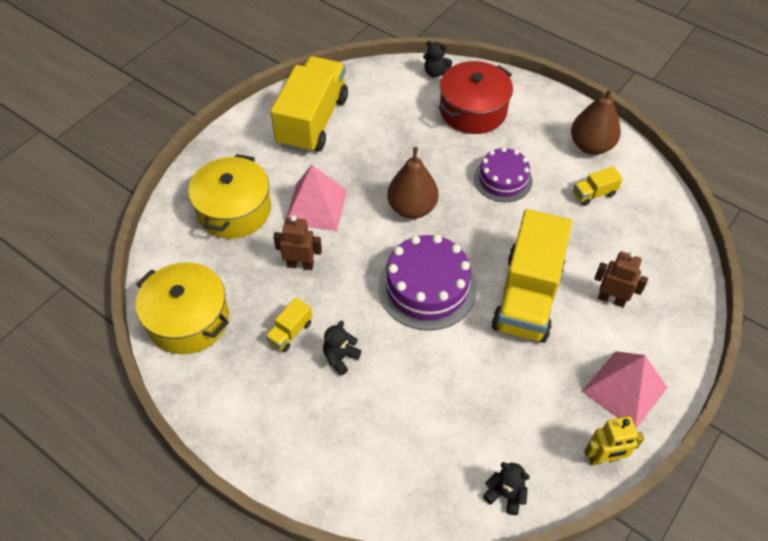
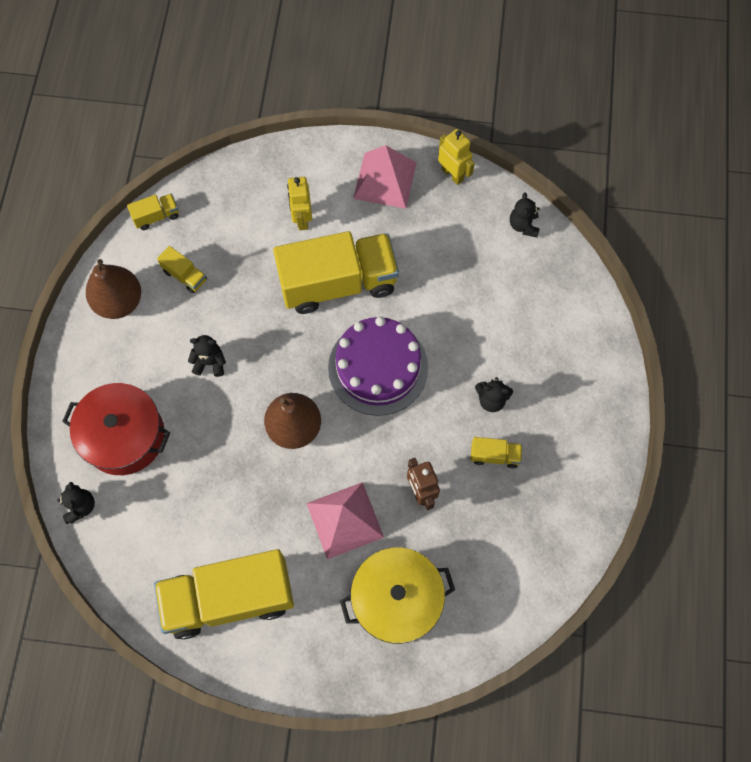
camera: 120 degrees left, 15 degrees up
yellow pot [135,262,229,354] -> none
purple cake [474,147,532,202] -> black teddy bear [188,335,226,377]
brown robot [594,251,648,307] -> yellow robot [287,177,312,230]
none -> yellow truck [127,194,179,230]

